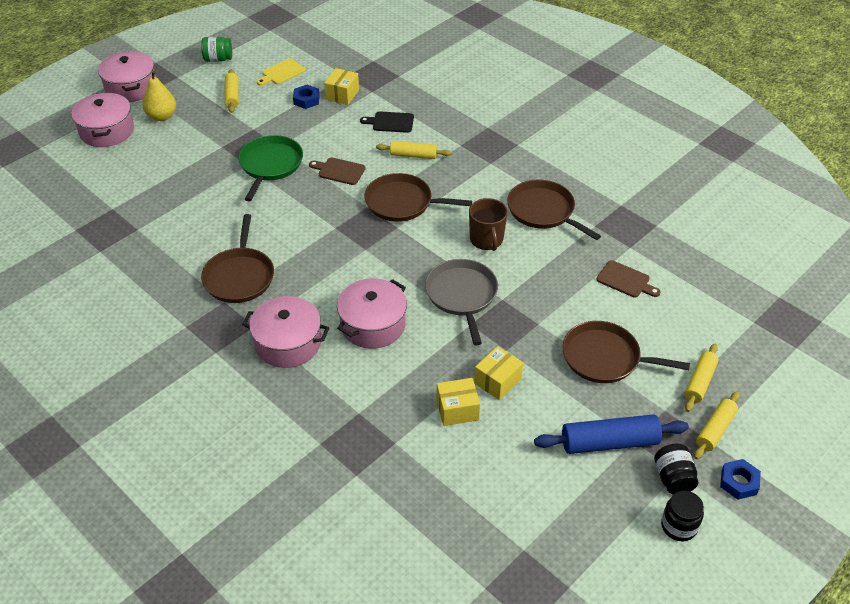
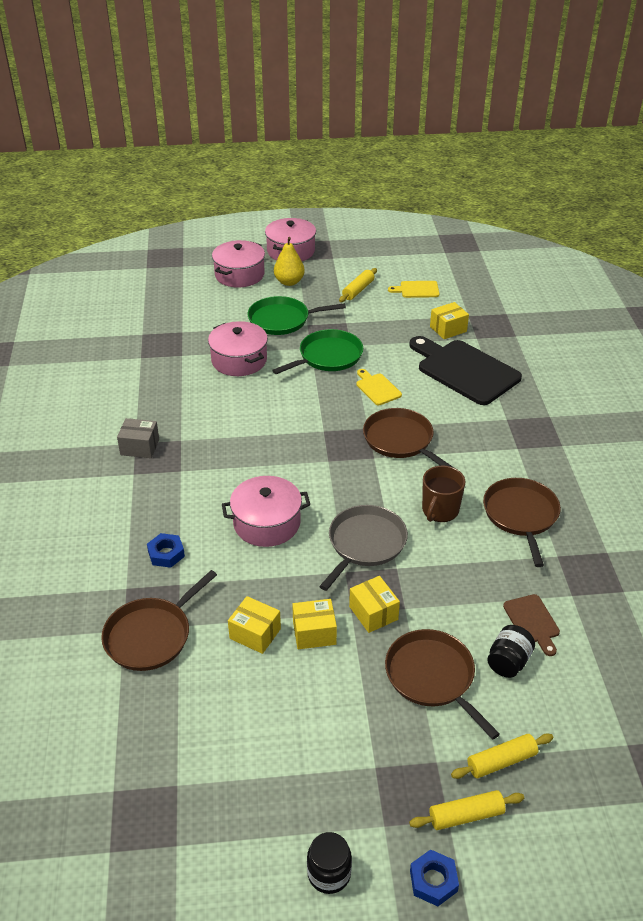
camera: 40 degrees right, 5 degrees down
green jar [201,37,232,62] -> none
brown pan [201,214,274,303] -> brown pan moved to [101,570,217,671]
pink pot [242,296,329,368] -> pink pot moved to [208,321,268,376]
blue nut [293,85,320,109] -> blue nut moved to [147,533,185,568]
brown cutting board [309,157,366,185] -> yellow cutting board [356,369,402,405]
black cutting board [360,112,414,133] -> black cutting board [409,336,522,405], size x2.14
yellow rolling pin [376,141,452,159] -> none
blue rolling pin [534,414,689,454] -> none
black jar [654,444,698,495] -> black jar moved to [487,625,535,678]
none -> grey box [117,418,159,458]
none -> green pan [248,296,346,335]
none -> yellow box [349,576,400,633]

